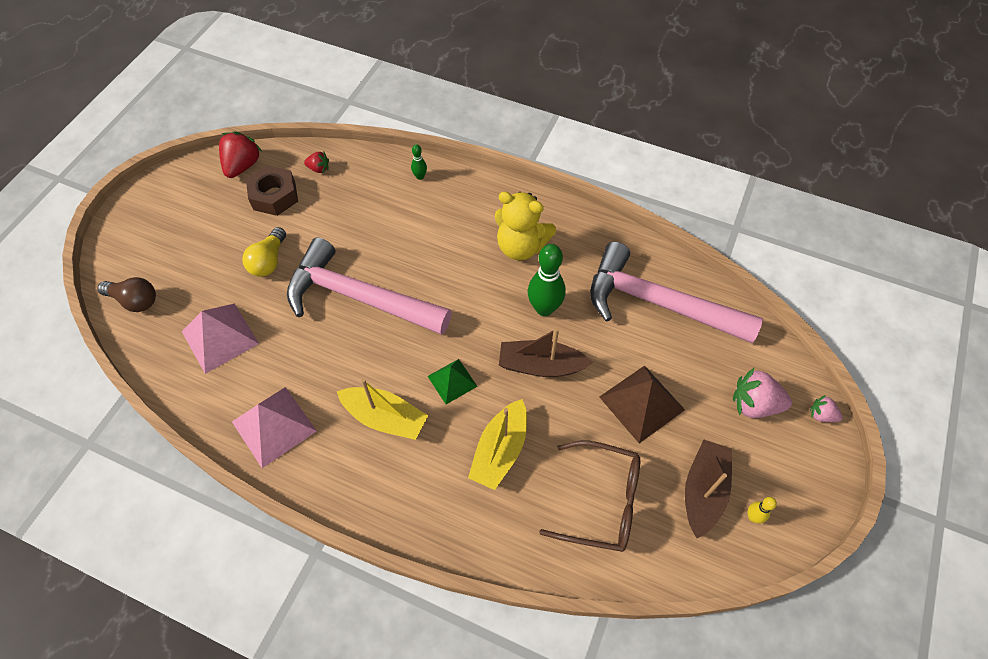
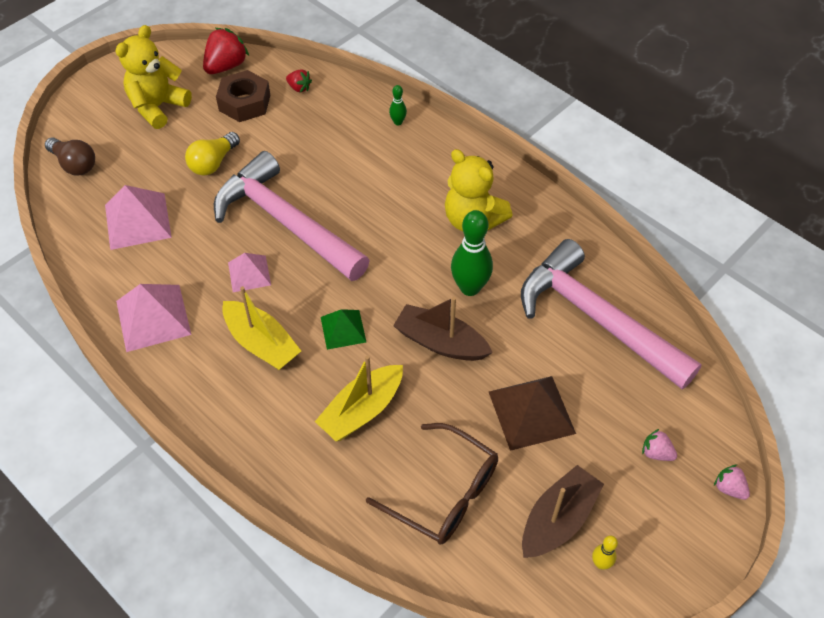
camera: 20 degrees right, 5 degrees down
pink strawberry [733,368,792,418] -> pink strawberry [642,429,677,461], size x0.54
none -> yellow teddy bear [115,25,192,129]
none -> pink pyramid [228,253,271,292]

